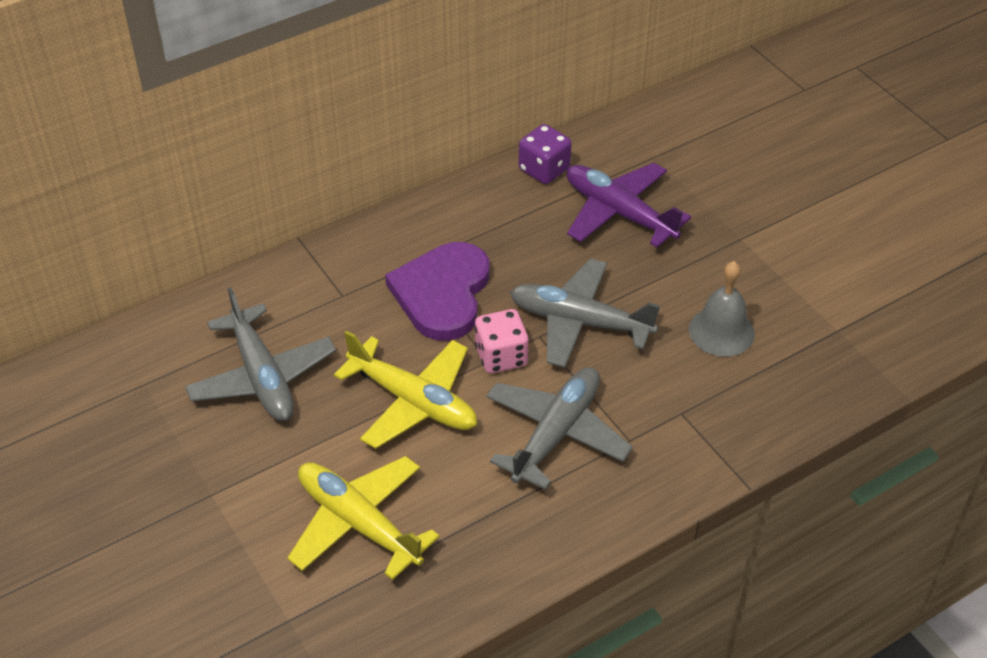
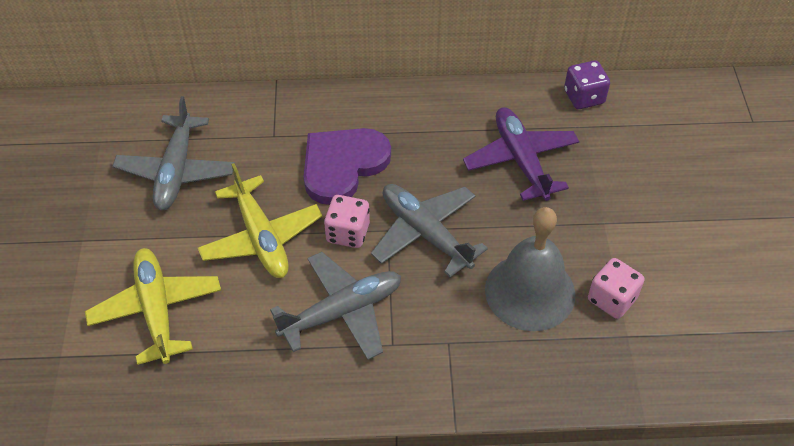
camera: 30 degrees right, 5 degrees up
purple dice [519,124,572,184] -> purple dice moved to [564,60,610,109]
grey bell [689,261,755,357] -> grey bell [485,207,576,331], size x1.55
none -> pink dice [588,258,645,319]

